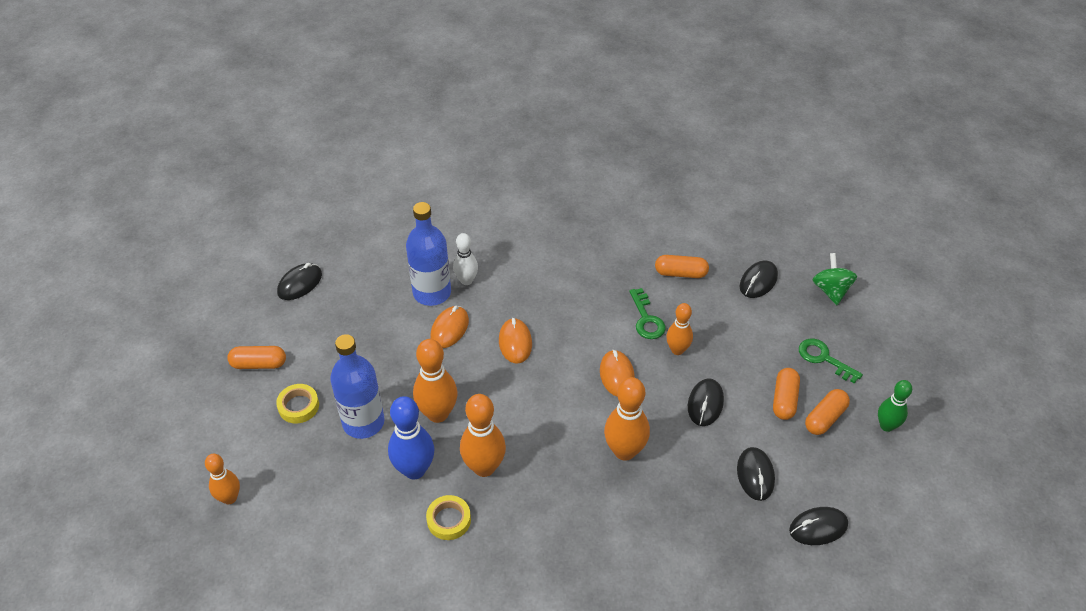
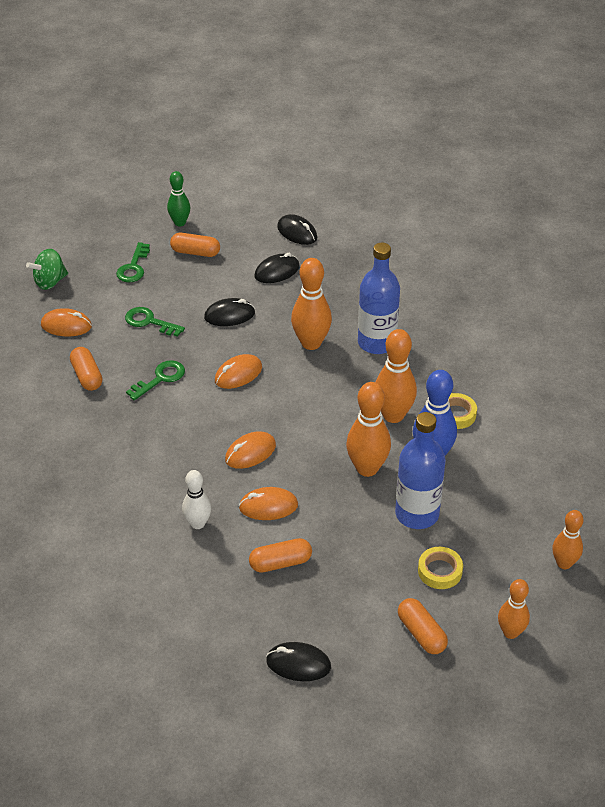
camera: 120 degrees left, 5 degrees down
blue bottle [406,202,451,306] -> blue bottle moved to [358,243,400,354]
orange bowling pin [666,303,693,355] -> orange bowling pin moved to [498,579,530,639]
black mouse [740,261,778,298] -> orange mouse [41,308,92,337]
orange capsule [773,368,800,420] -> orange capsule moved to [249,538,312,573]
none -> green key [125,307,185,337]

